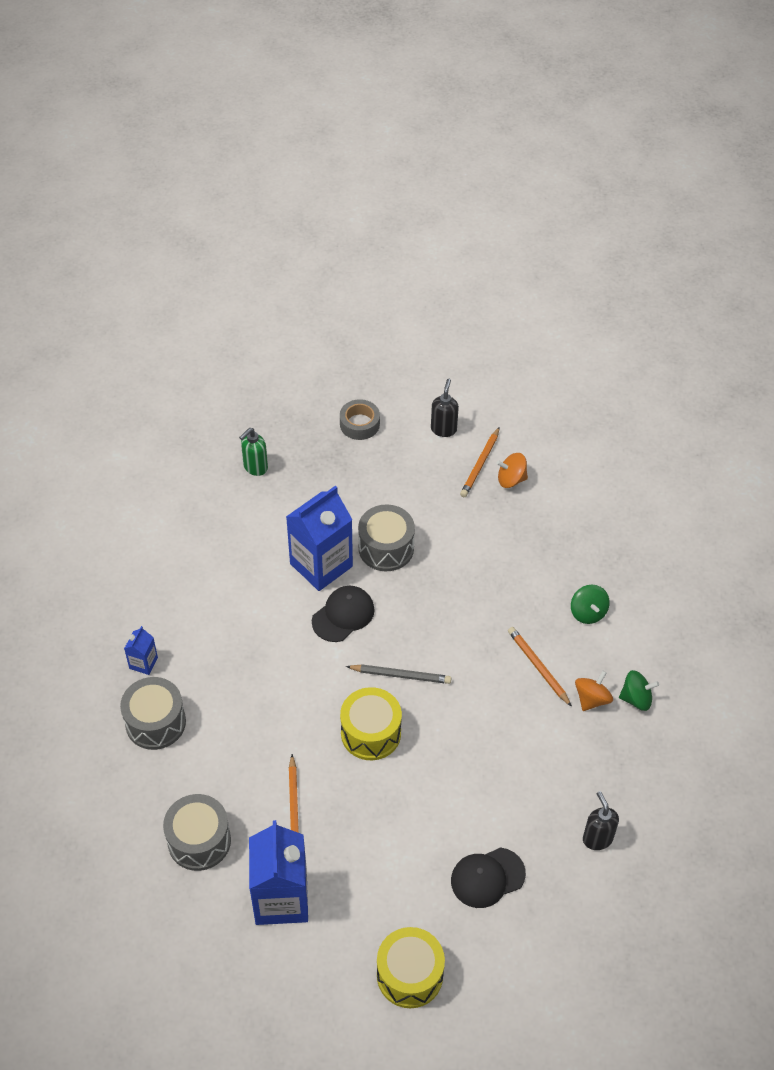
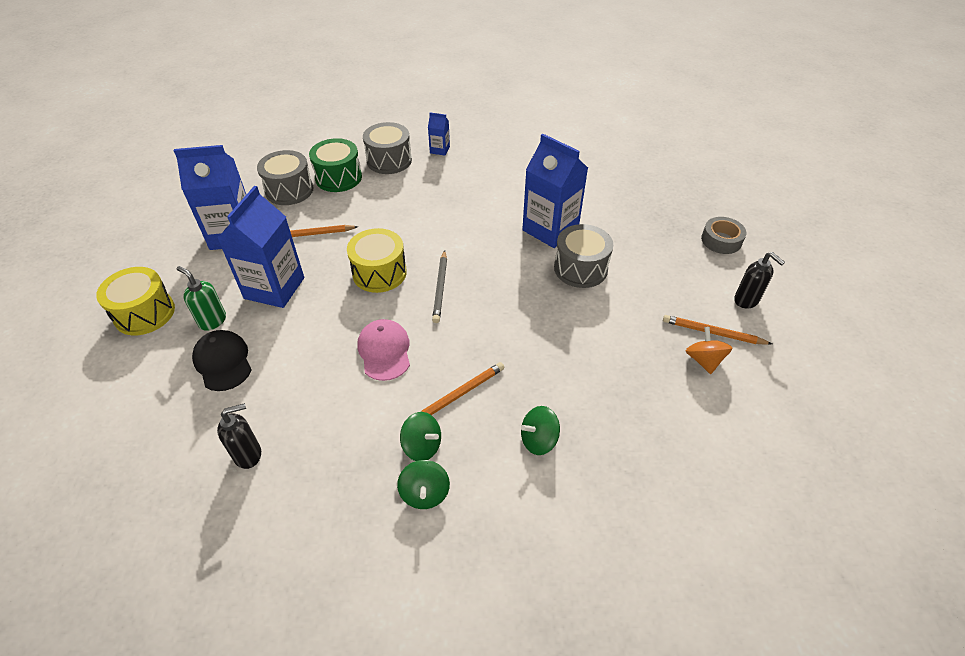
camera: 85 degrees right, 5 degrees down
green soap dispenser [239,428,268,476] -> green soap dispenser moved to [177,266,226,331]
black cap [312,586,375,642] -> none
black soap dispenser [431,379,459,437] -> black soap dispenser turned 45 degrees clockwise [734,252,785,309]
orange spinning top [575,671,613,711] -> green spinning top [400,412,441,461]
none -> blue carton [217,186,304,308]
none -> green drum [309,138,362,192]
none -> pink cap [357,319,410,381]

